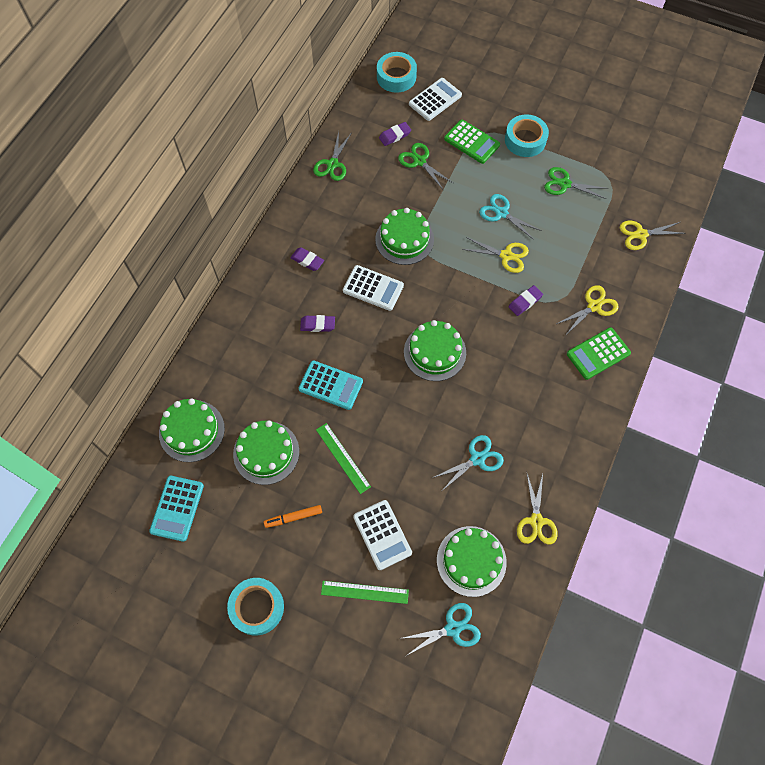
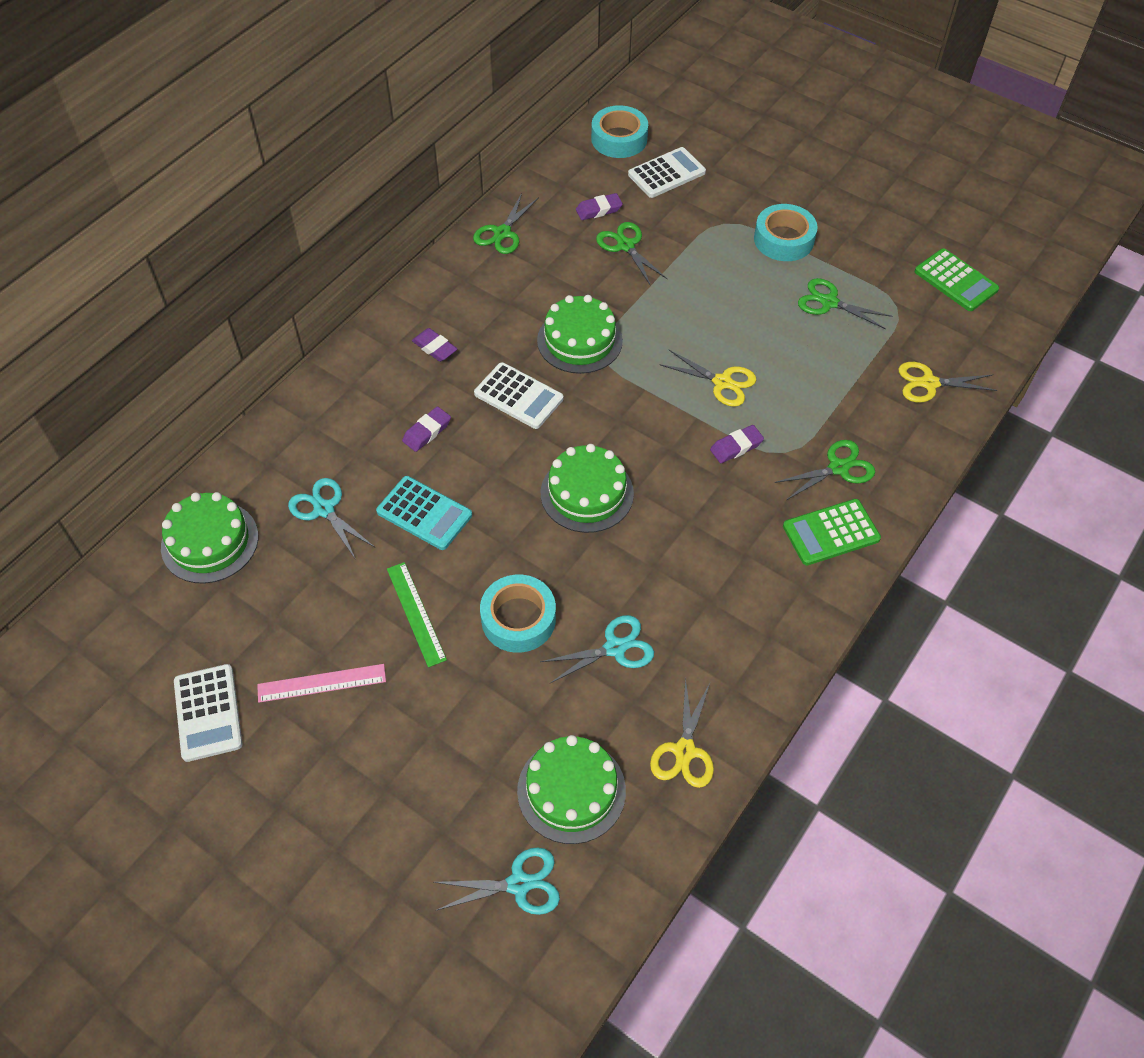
camera: 10 degrees right, 10 degrees down
turquoise calculator [149,476,204,542] -> none
turquoise tape [227,578,284,636] -> turquoise tape moved to [480,574,556,653]
green cake [233,420,299,485] -> none
orange marker [264,505,322,528] -> pink ruler [257,664,386,703]
purple eraser [300,315,335,332] -> purple eraser turned 60 degrees counterclockwise [402,406,451,452]
green ruler [321,581,409,604] -> none
white calculator [353,500,412,570] -> white calculator moved to [174,664,242,762]
green calculator [444,120,500,164] -> green calculator moved to [915,248,999,311]
turquoise scissors [479,194,542,240] -> turquoise scissors moved to [288,478,375,560]
yellow scissors [557,285,619,335] -> green scissors [774,440,875,500]

